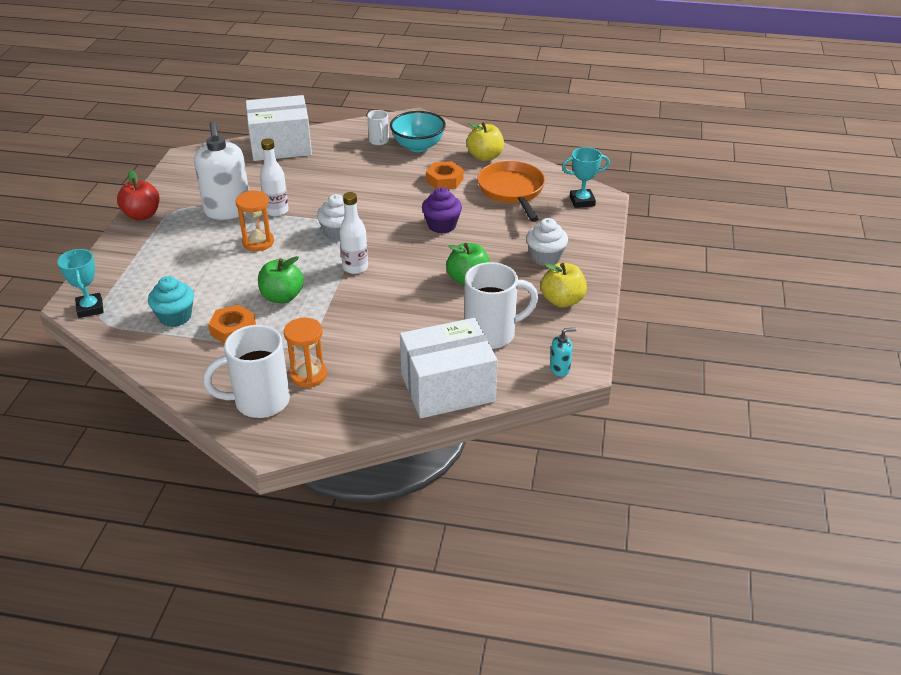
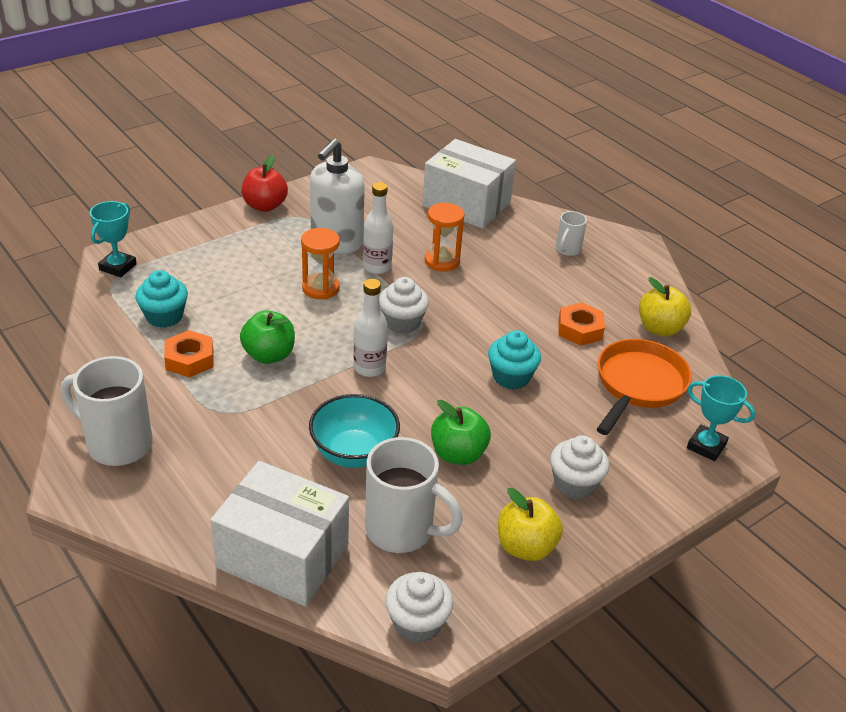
camera: 40 degrees right, 0 degrees up
orange hourglass [284,318,327,388] -> orange hourglass moved to [425,203,465,272]
turquoise bowl [390,111,446,152] -> turquoise bowl moved to [309,394,400,468]
purple cupcake [422,187,462,234] -> turquoise cupcake [488,330,541,390]
turquoise soap dispenser [550,328,577,377] -> white cupcake [385,572,453,643]

